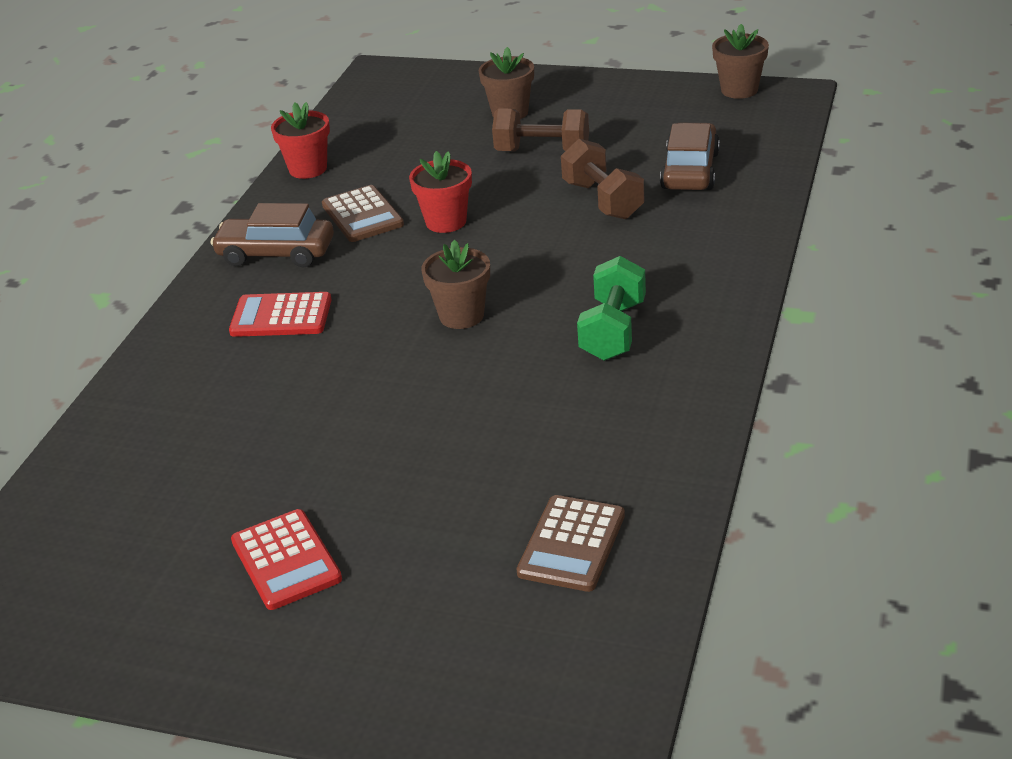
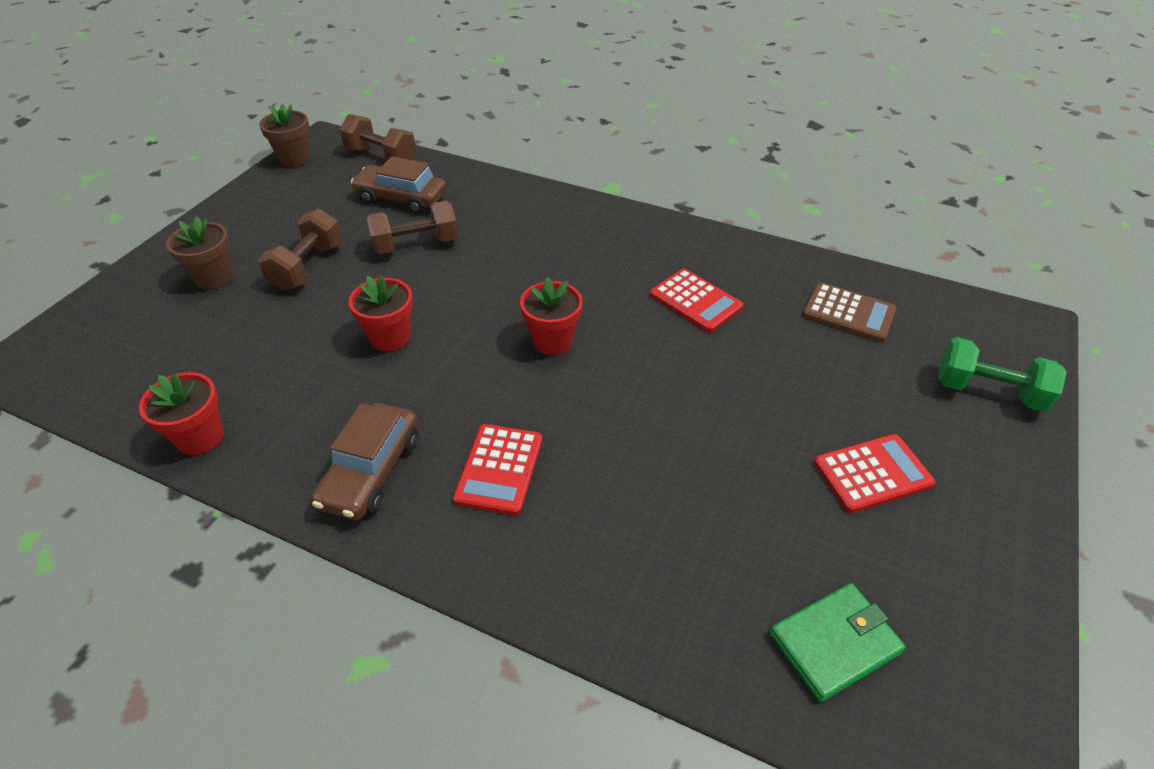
camera: 85 degrees left, 10 degrees up
brown calculator [322,185,404,242] -> none
brown flower pot [421,240,490,329] -> red flower pot [520,277,583,355]
green dumbbell [577,256,646,361] -> green dumbbell moved to [937,337,1067,412]
none -> brown dumbbell [339,114,416,161]
none -> red calculator [650,269,743,333]
none -> green wallet [770,583,906,702]

